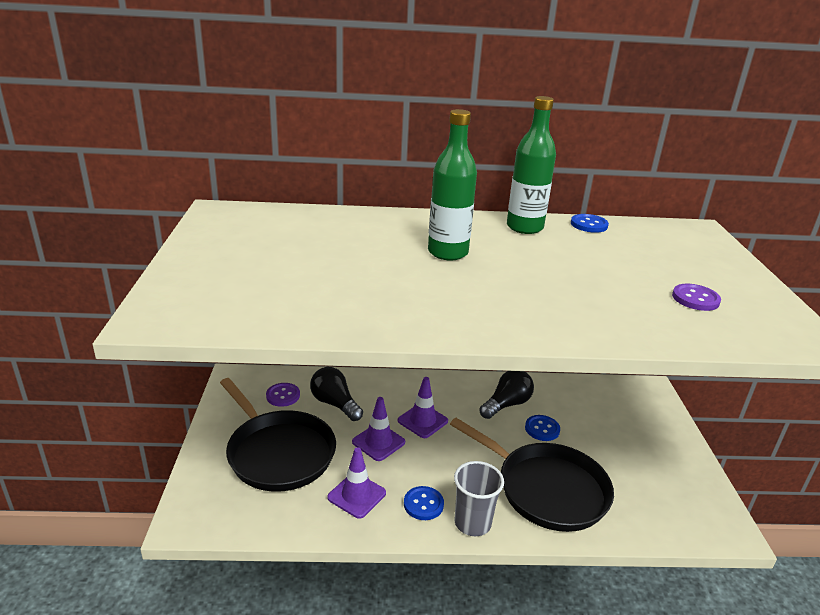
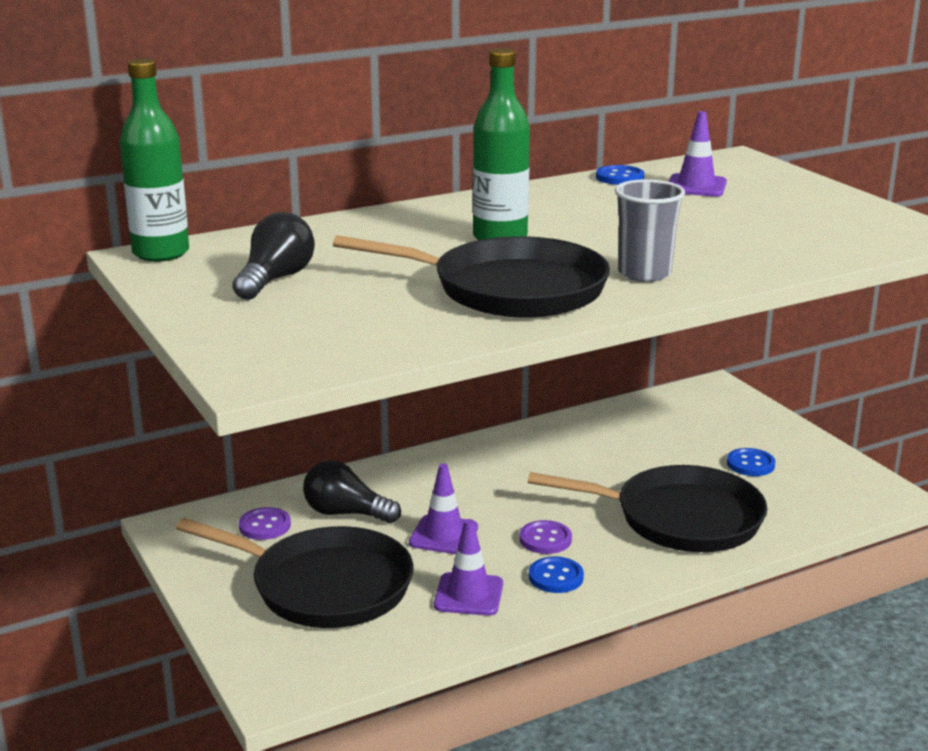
camera: 25 degrees left, 5 degrees down
purple traffic cone [398,377,448,438] -> purple traffic cone moved to [669,111,727,197]
grey cup [454,461,504,536] -> grey cup moved to [615,179,685,282]
black light bulb [479,371,534,419] -> black light bulb moved to [232,212,315,300]
green bottle [507,96,556,234] -> green bottle moved to [120,58,189,262]
blue button [525,415,560,441] -> blue button moved to [727,448,775,476]
purple button [672,284,721,311] -> purple button moved to [519,520,572,554]
none -> black pan [333,235,610,318]

